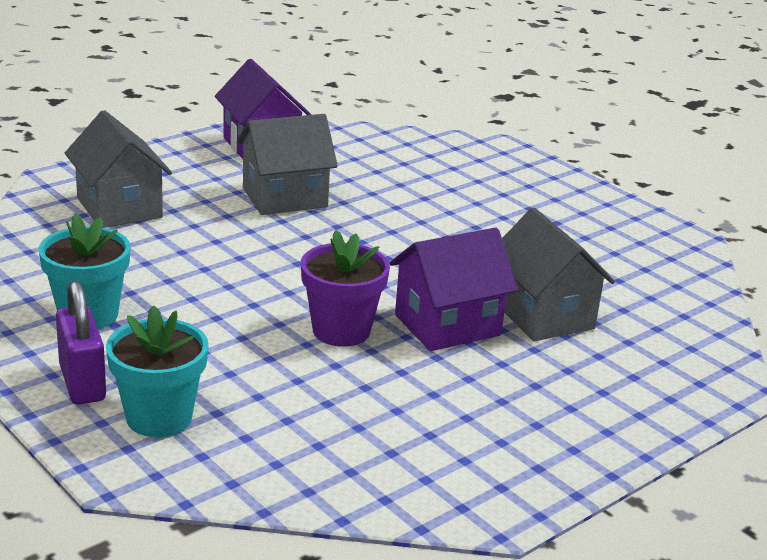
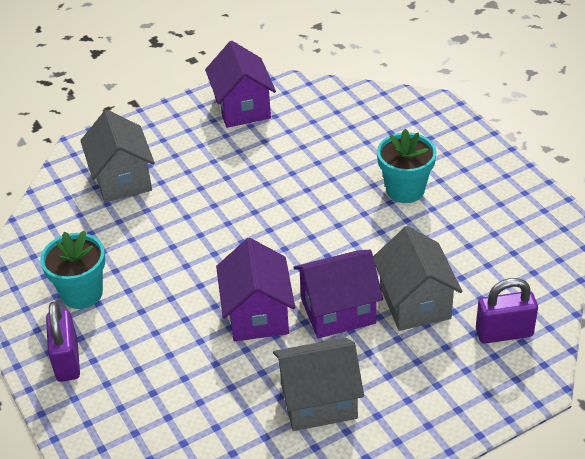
camera: 15 degrees right, 15 degrees up
turquoise flower pot [106,305,209,437] -> turquoise flower pot moved to [377,129,437,203]
grey house [236,114,338,215] -> grey house moved to [273,338,364,431]
purple flower pot [301,230,390,347] -> purple house [216,238,295,341]
none -> purple padlock [476,278,538,344]

